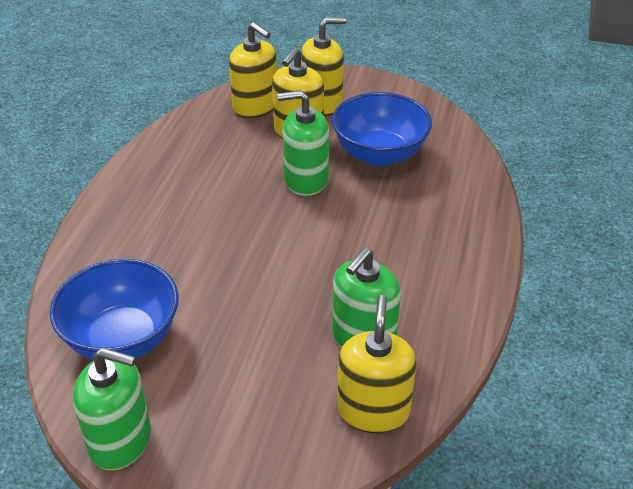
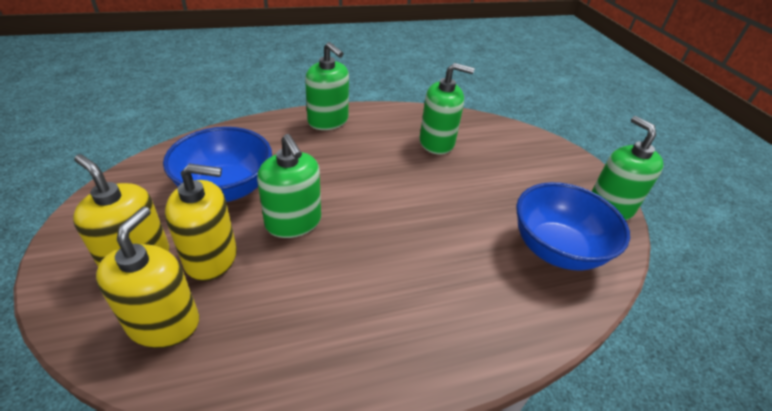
camera: 125 degrees left, 0 degrees up
yellow soap dispenser [337,295,417,433] -> none
none -> green soap dispenser [305,42,349,130]

